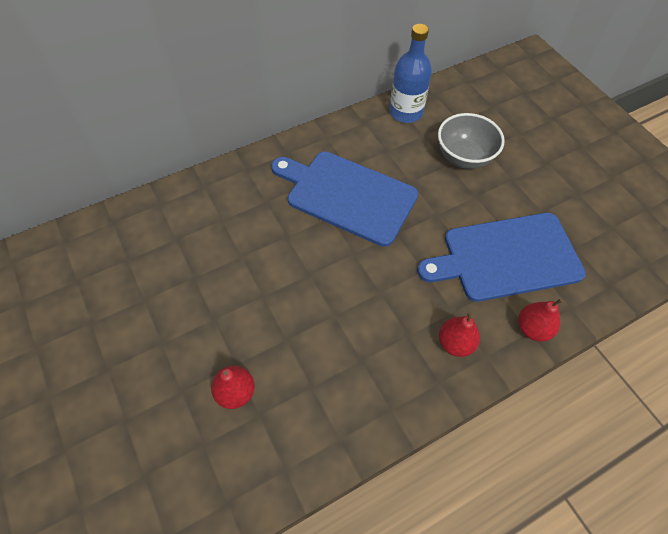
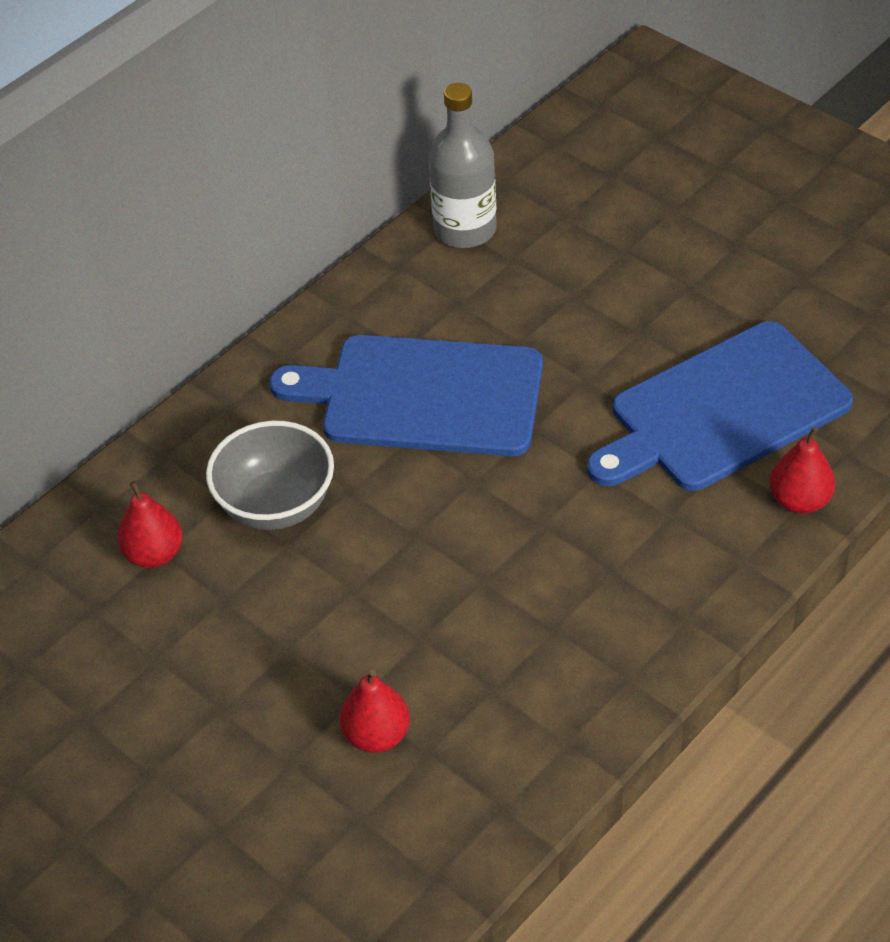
camera: 15 degrees left, 10 degrees down
blue bottle [389,24,432,123] -> grey bottle [429,83,497,248]
grey bowl [438,113,505,169] -> grey bowl moved to [206,421,334,530]
red pear [439,311,480,357] -> red pear moved to [117,481,183,568]

